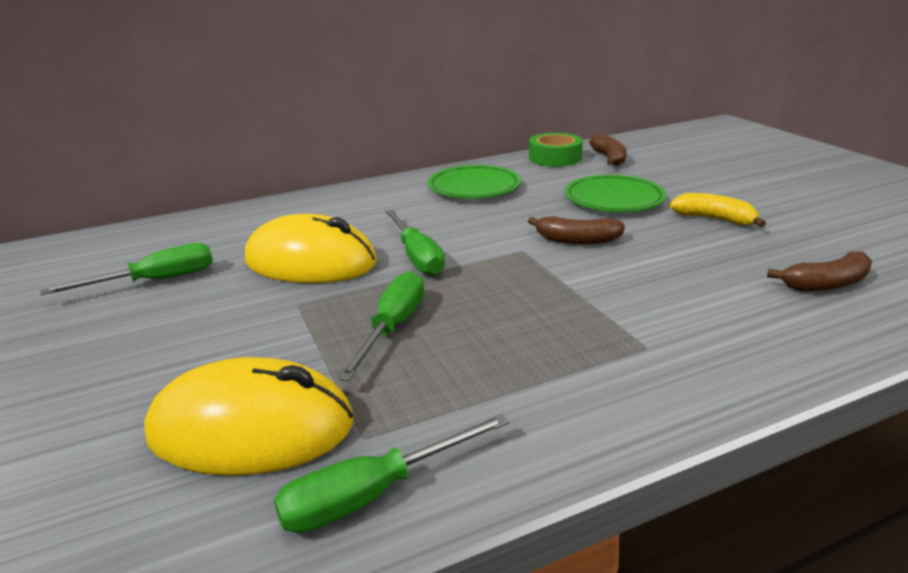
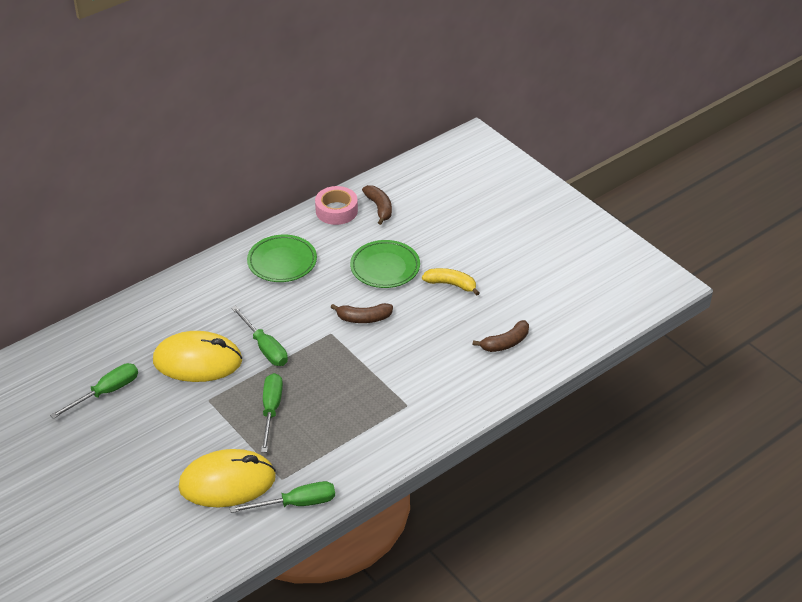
camera: 15 degrees left, 15 degrees up
green screwdriver [274,414,509,533] -> green screwdriver turned 150 degrees counterclockwise [230,481,335,513]
green tape [529,133,583,167] -> pink tape [315,186,358,225]

